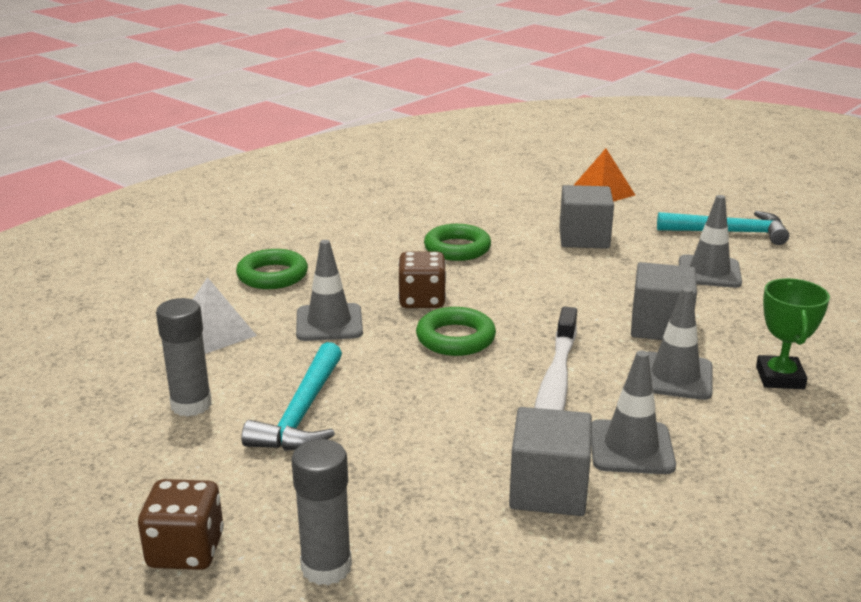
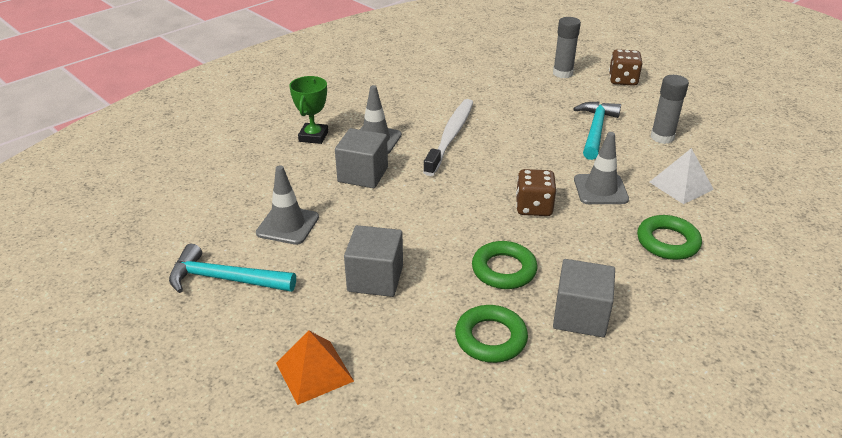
camera: 175 degrees left, 10 degrees up
green ring [416,307,496,356] -> green ring moved to [455,305,528,363]
grey cube [509,407,592,516] -> grey cube moved to [553,259,615,337]
grey traffic cone [591,351,676,474] -> none

